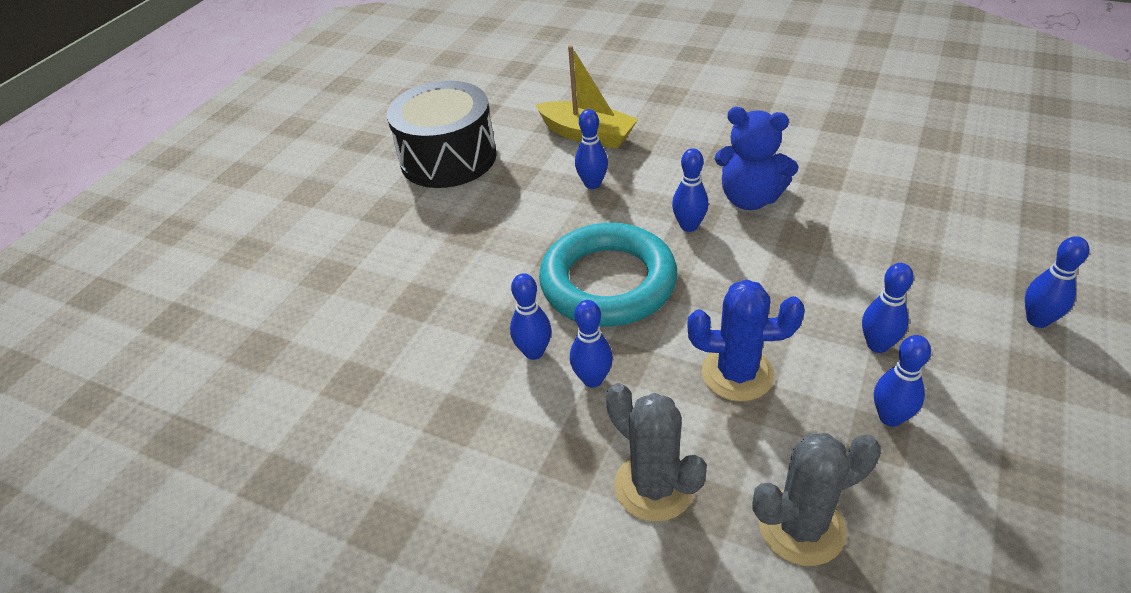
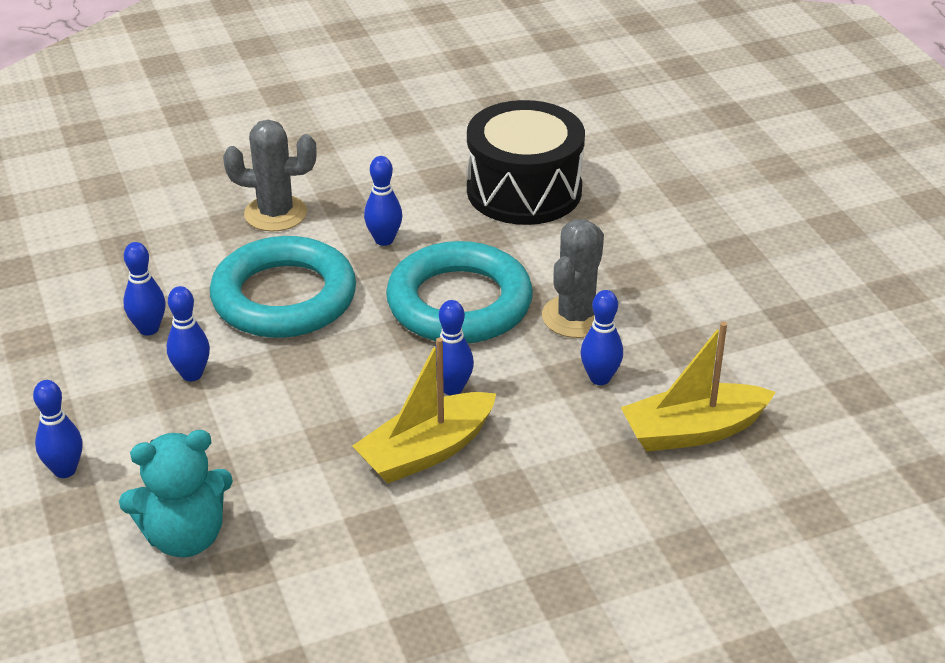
camera: 130 degrees right, 5 degrees down
black drum [387,81,497,188] -> black drum moved to [467,100,585,225]
blue bowling pin [510,273,551,360] -> none
blue cactus [687,279,805,402] -> turquoise ring [210,236,356,338]
blue teddy bear [715,107,799,210] -> yellow boat [352,338,496,483]
grey cactus [752,433,881,566] -> grey cactus moved to [542,219,604,338]
none -> turquoise teddy bear [119,430,233,558]

